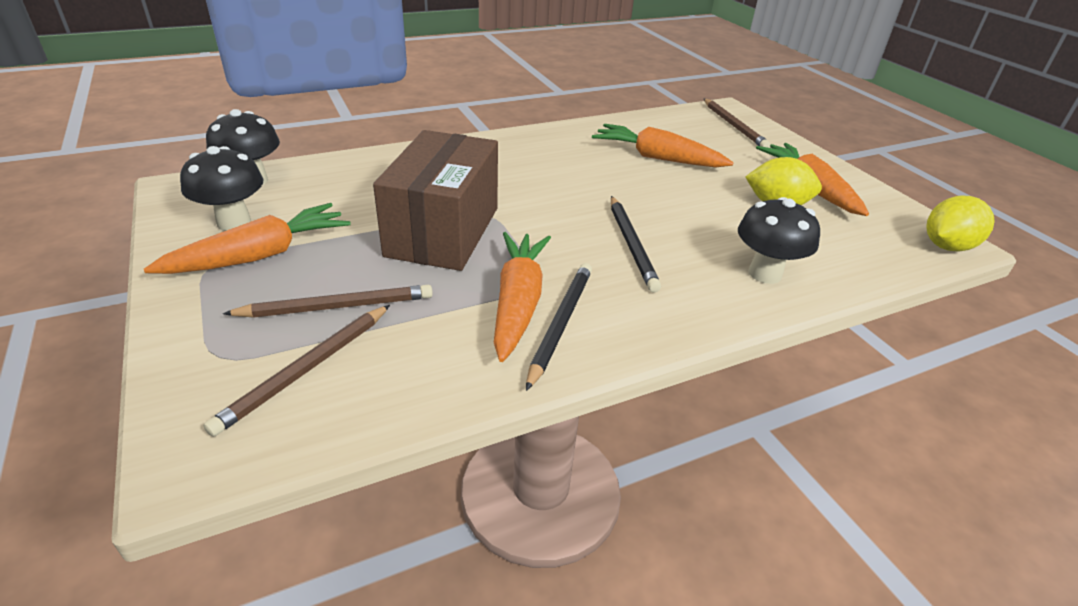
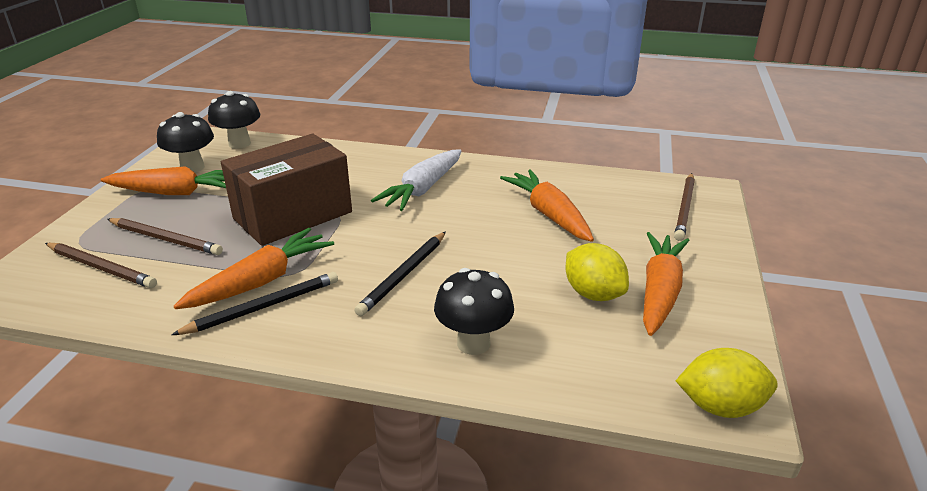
camera: 40 degrees right, 5 degrees down
brown pencil [204,305,390,437] -> brown pencil turned 135 degrees counterclockwise [45,243,157,288]
none -> white carrot [371,150,462,211]

